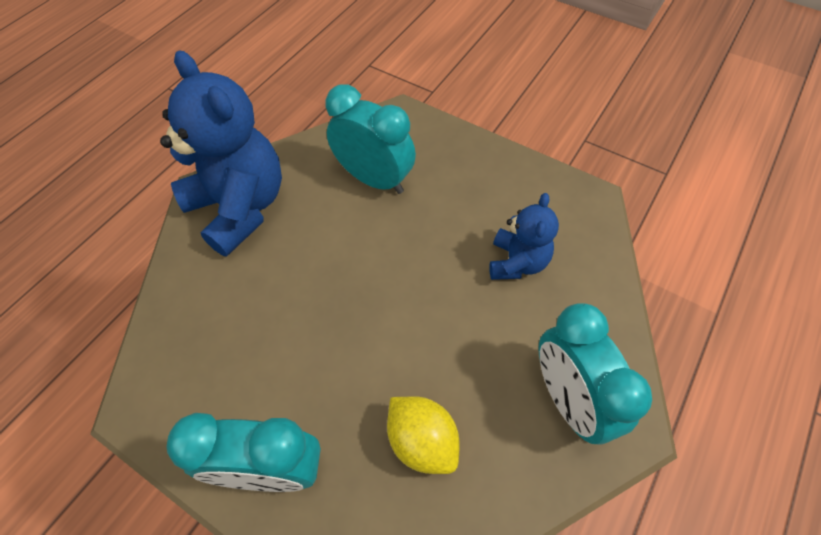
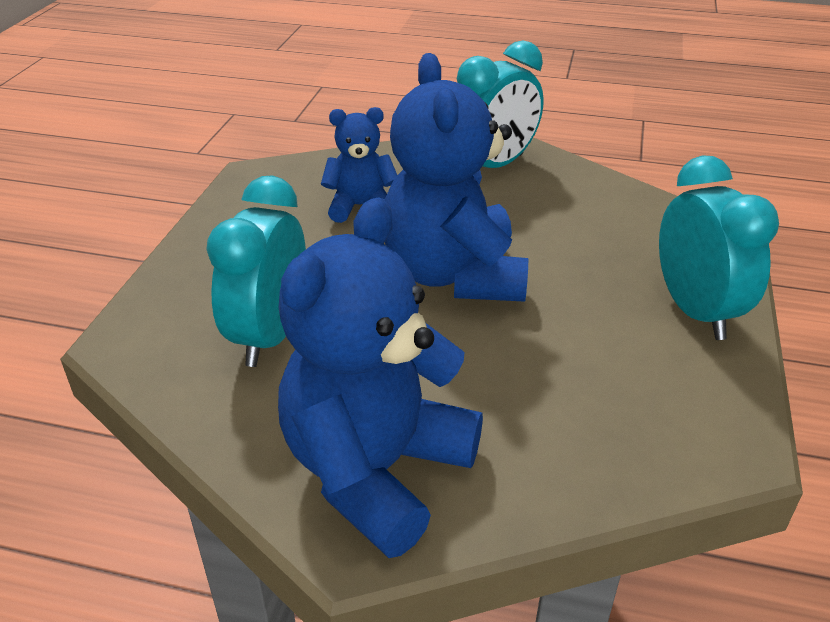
camera: 110 degrees left, 20 degrees down
yellow lemon [387,396,459,474] -> none
none -> blue teddy bear [385,53,528,302]

